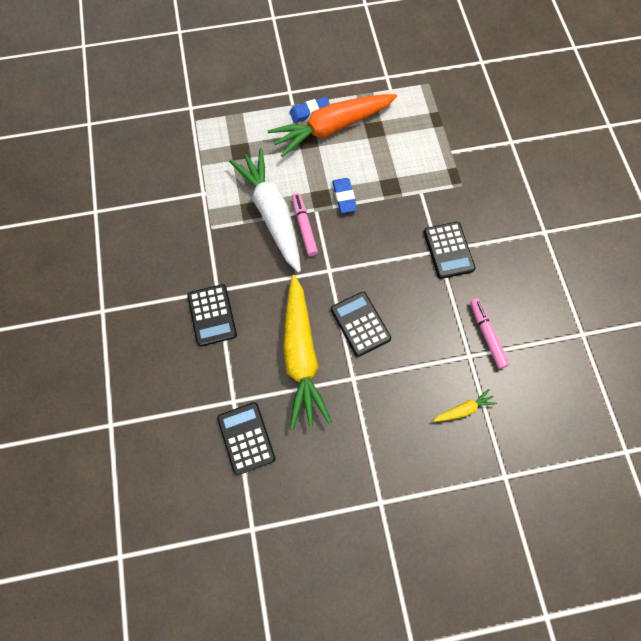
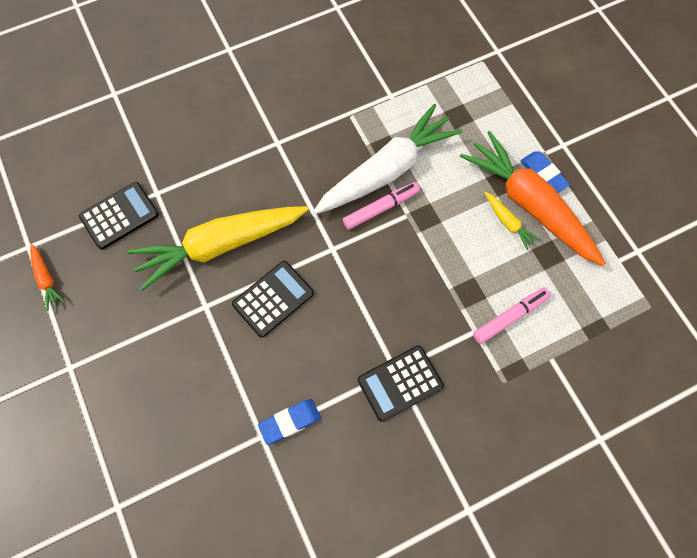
camera: 75 degrees right, 0 degrees up
black calculator [187,284,237,346] -> none
blue eraser [332,178,357,213] -> blue eraser moved to [258,399,321,445]
yellow carrot [433,389,497,422] -> yellow carrot moved to [485,192,540,250]
pink marker [470,298,509,369] -> pink marker moved to [473,287,551,344]
none -> orange carrot [30,244,65,311]

